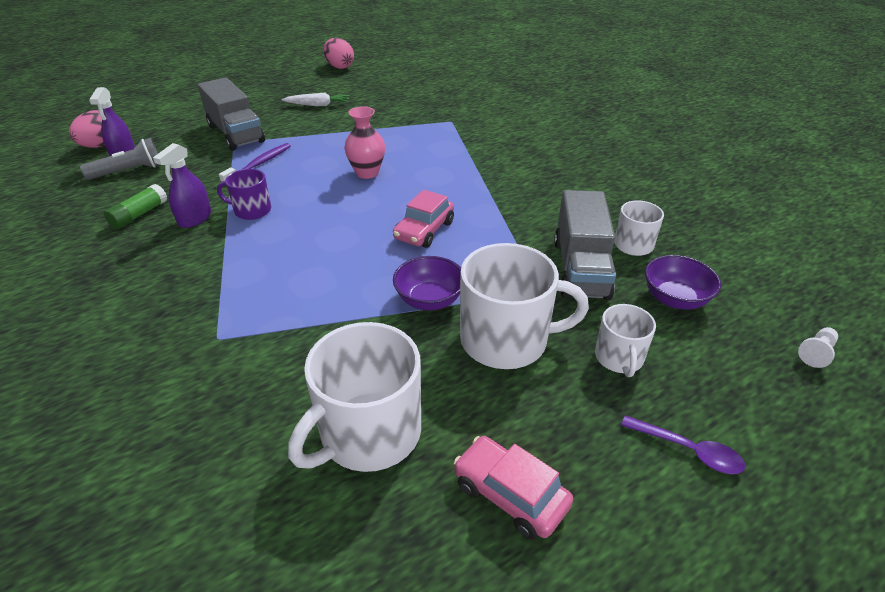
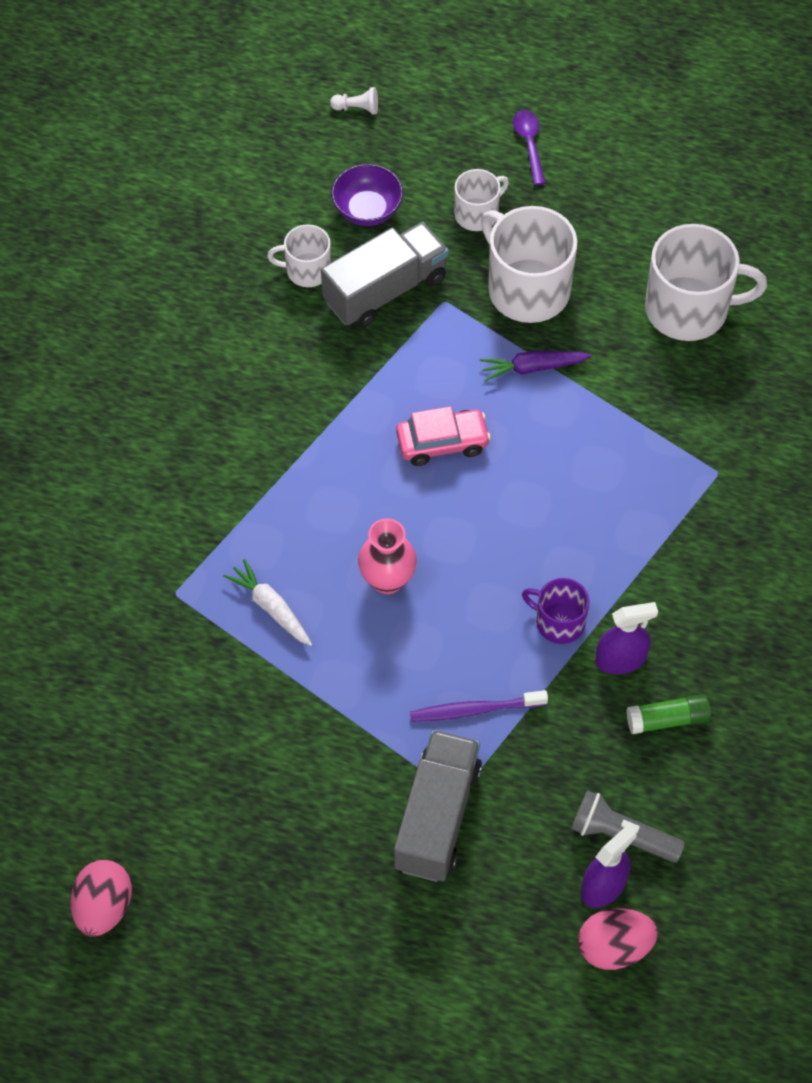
camera: 130 degrees left, 20 degrees up
purple mug [217,169,271,220] -> purple mug turned 150 degrees clockwise [522,578,590,644]
white carrot [282,93,350,106] -> white carrot moved to [223,559,312,646]
purple bowl [393,256,461,310] -> purple carrot [480,351,592,382]
pink car [454,436,573,540] -> none

